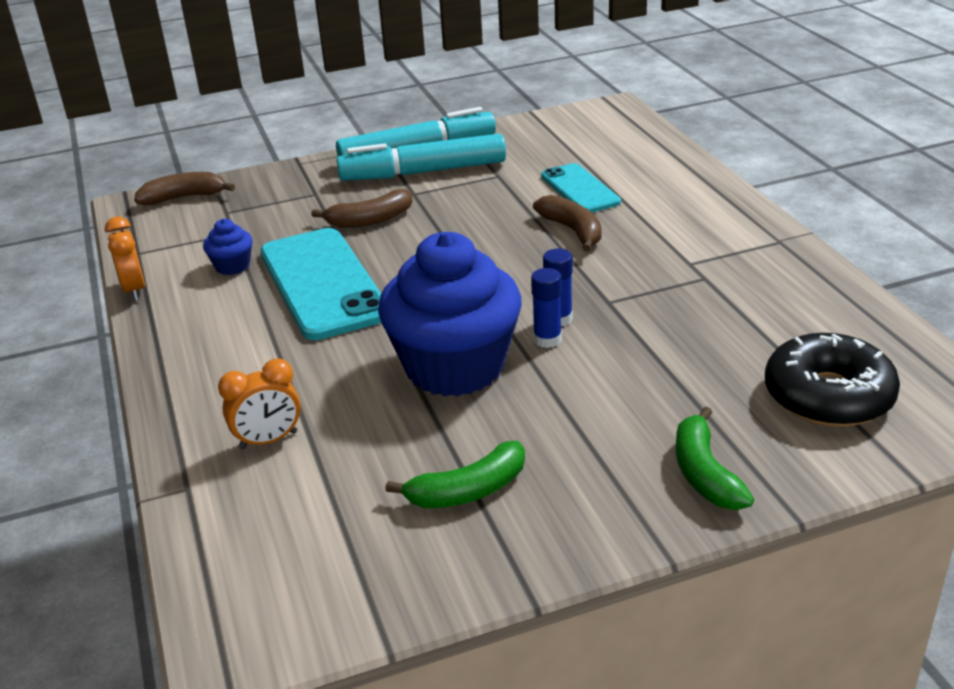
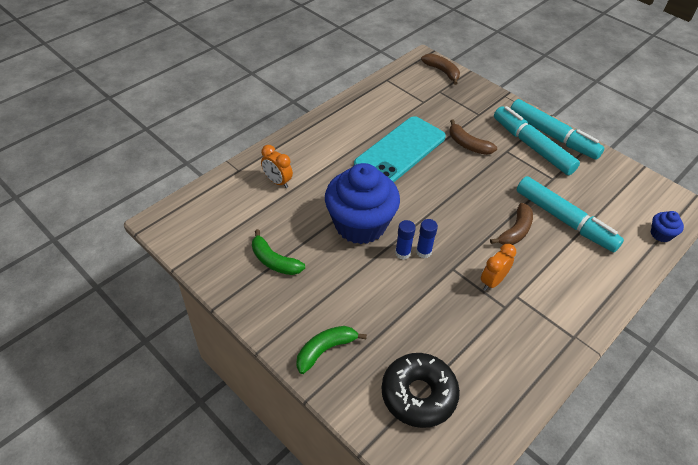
camera: 60 degrees right, 15 degrees up
orange clock [105,216,145,301] -> orange clock moved to [481,244,516,291]
blue cupcake [203,219,252,275] -> blue cupcake moved to [651,211,684,242]
turquoise phone [541,163,621,213] -> turquoise marker [517,176,624,252]

